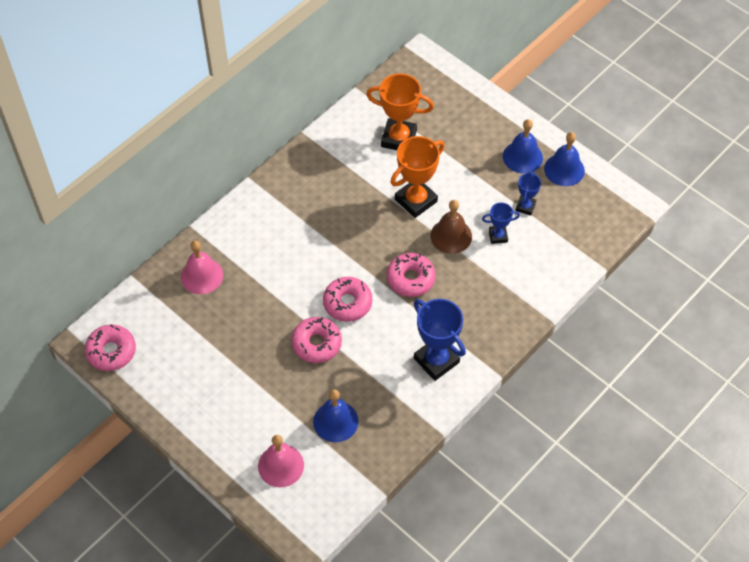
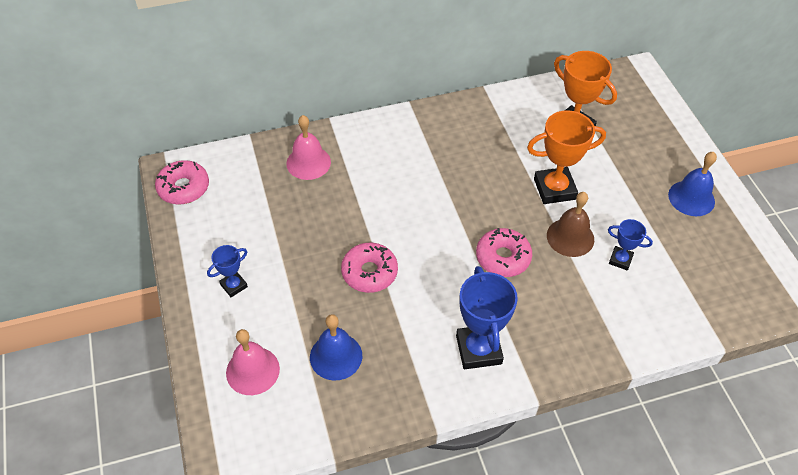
camera: 30 degrees right, 5 degrees down
pink donut [323,277,372,322] -> none
blue trophy [515,172,541,215] -> blue trophy moved to [207,245,248,297]
blue bell [544,132,585,186] -> none

